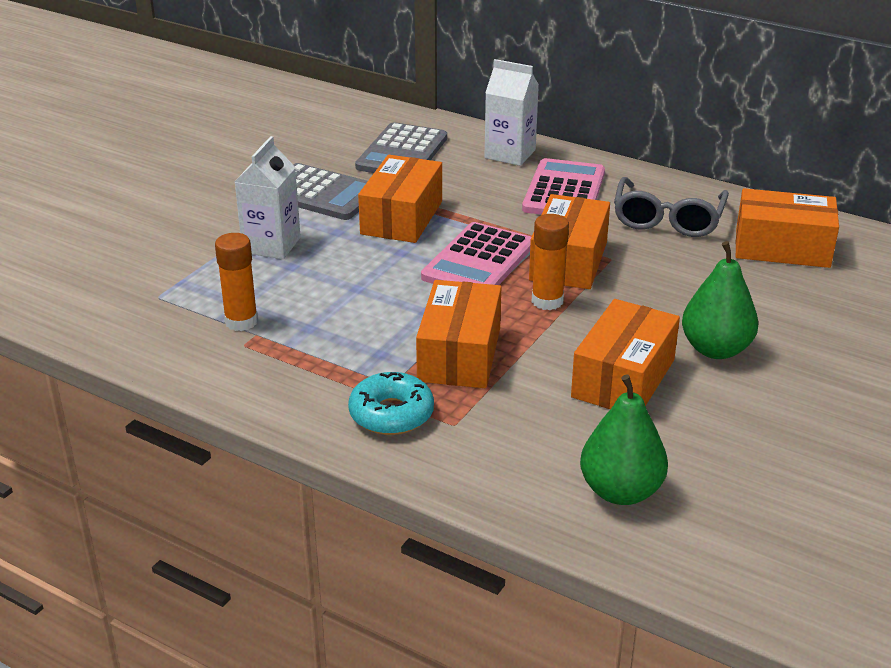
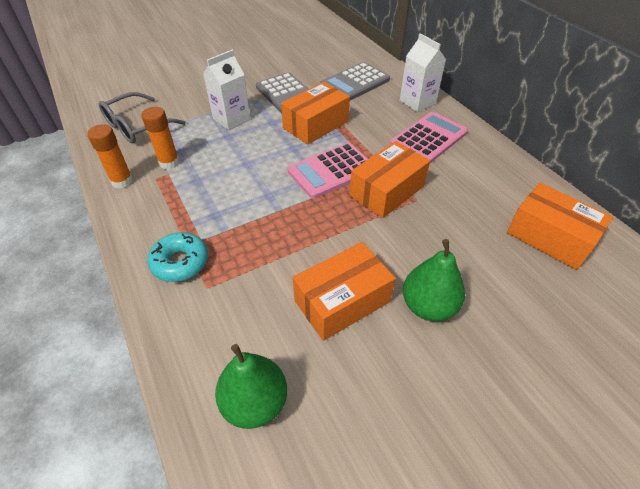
camera: 30 degrees right, 15 degrees up
orange box [416,280,501,388] -> none
orange glue stick [532,214,569,310] -> orange glue stick moved to [87,124,133,188]
grey glasses [614,177,729,237] -> grey glasses moved to [99,92,186,143]

